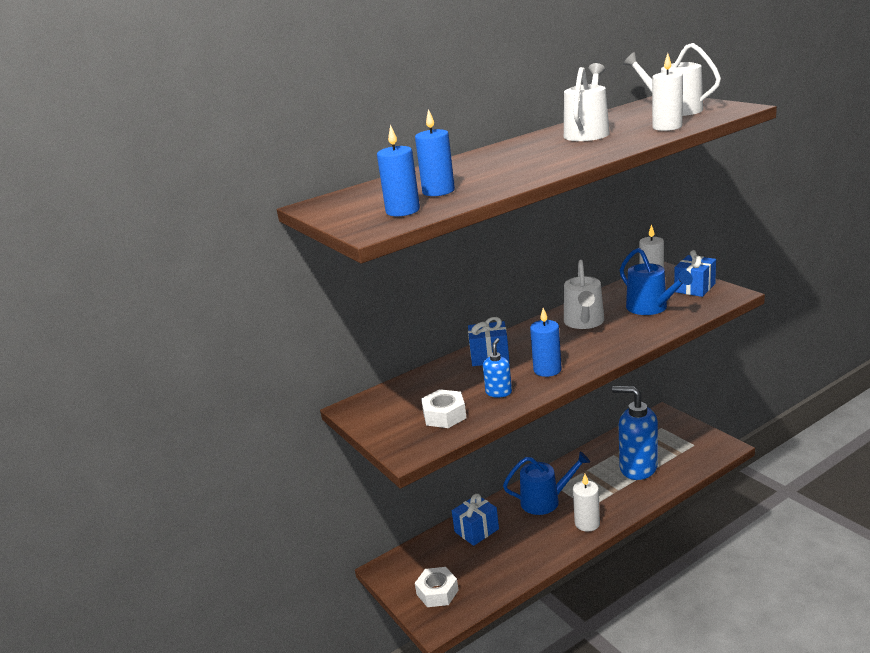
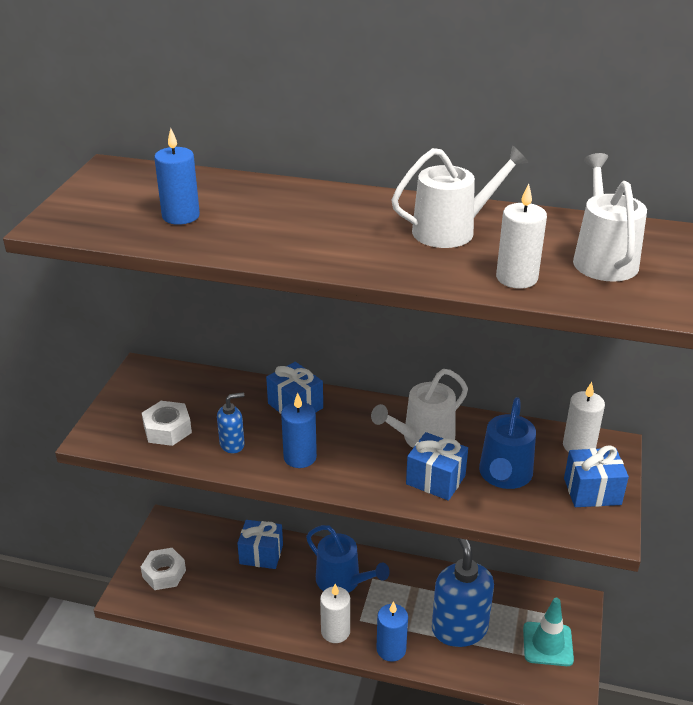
camera: 45 degrees right, 10 degrees up
blue candle [377,125,420,216] -> blue candle moved to [376,601,408,662]
none -> blue gift [406,432,468,501]
none -> turquoise traffic cone [523,598,574,666]

